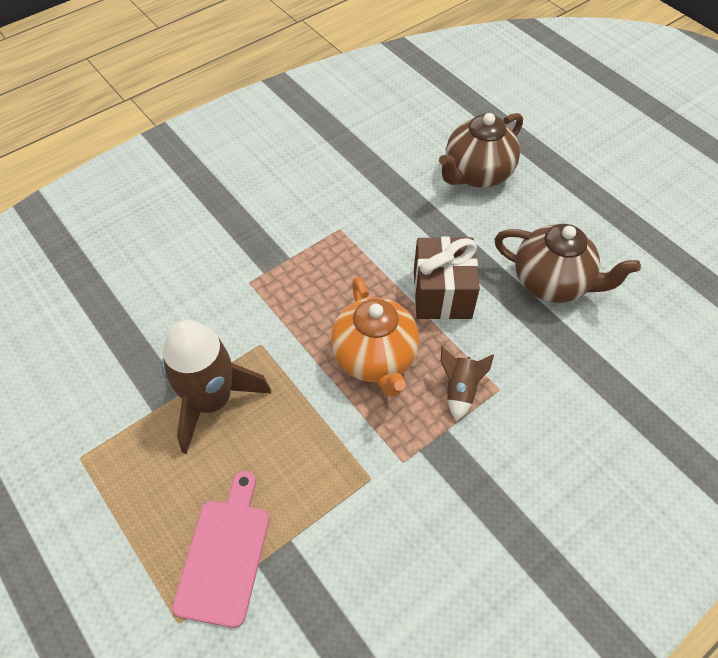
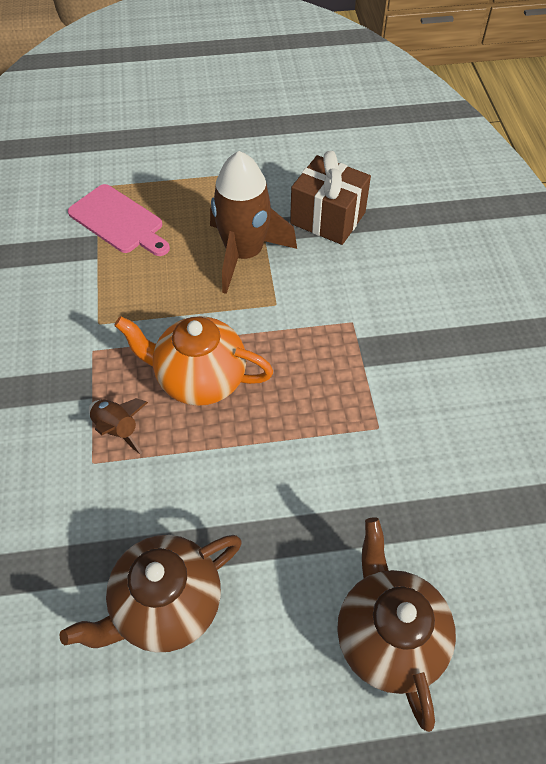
camera: 120 degrees right, 0 degrees up
brown gift [414,237,480,320] -> brown gift moved to [290,151,371,245]

